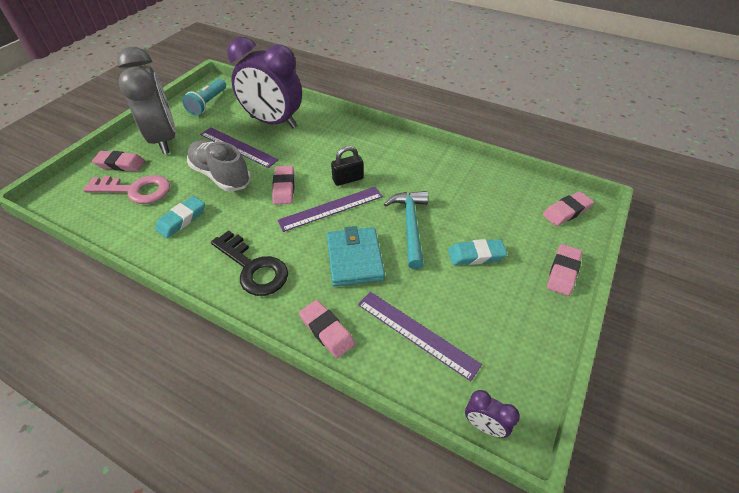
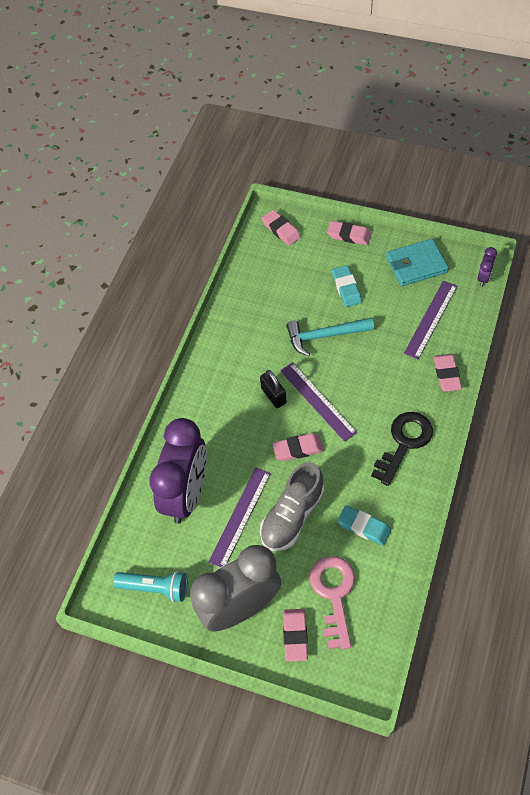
camera: 95 degrees left, 10 degrees up
pink eraser [299,300,355,358] -> pink eraser turned 45 degrees counterclockwise [433,354,462,392]
turquoise wallet [326,226,385,287] -> turquoise wallet moved to [386,239,449,286]

